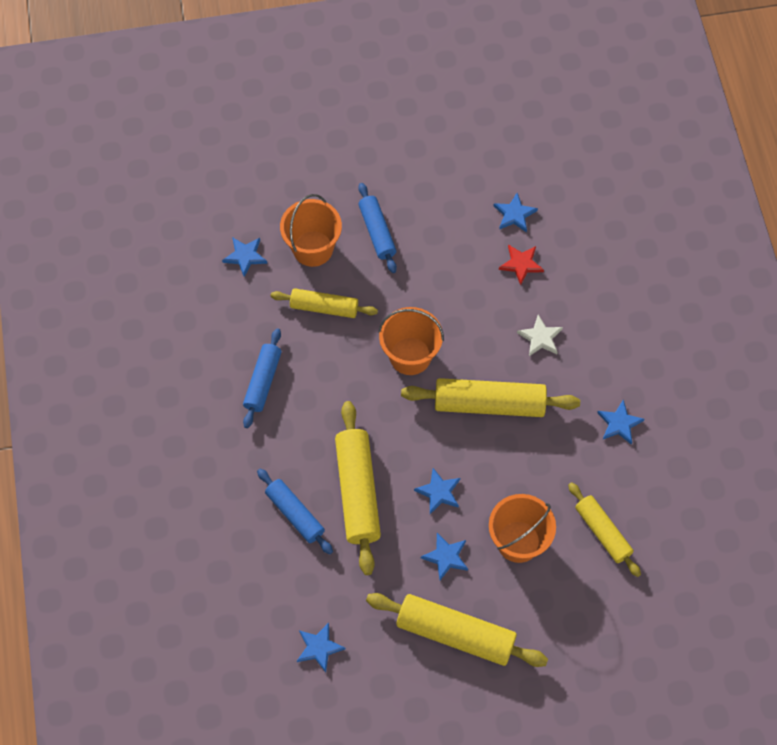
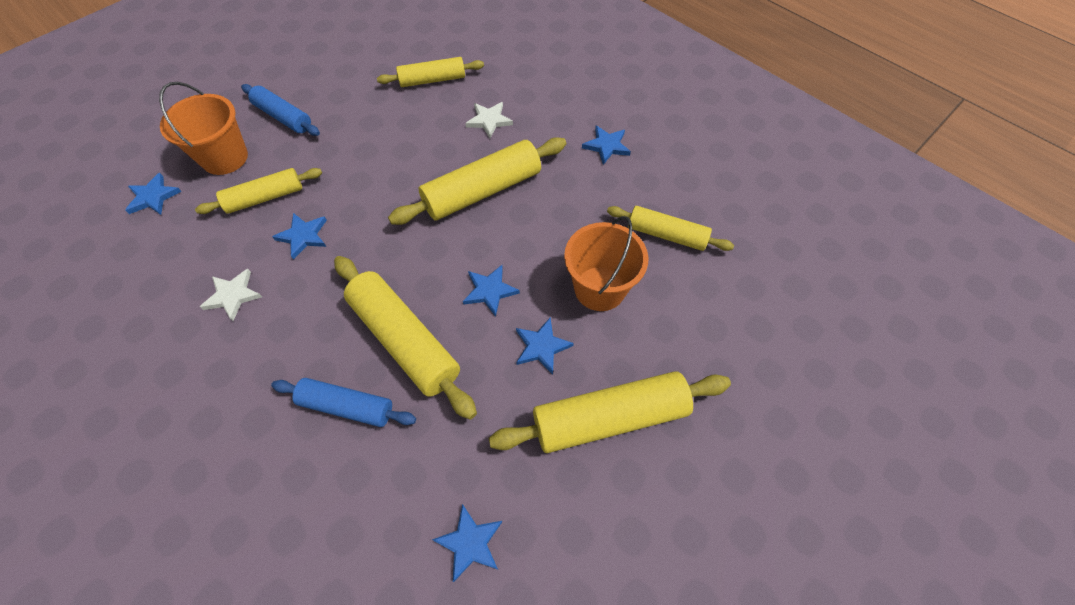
camera: 35 degrees left, 5 degrees down
blue rolling pin [243,328,282,428] -> white star [200,269,262,321]
orange bucket [378,307,444,375] -> none
blue star [493,193,538,233] -> blue star moved to [272,213,327,260]
red star [499,244,544,285] -> yellow rolling pin [377,57,484,87]

